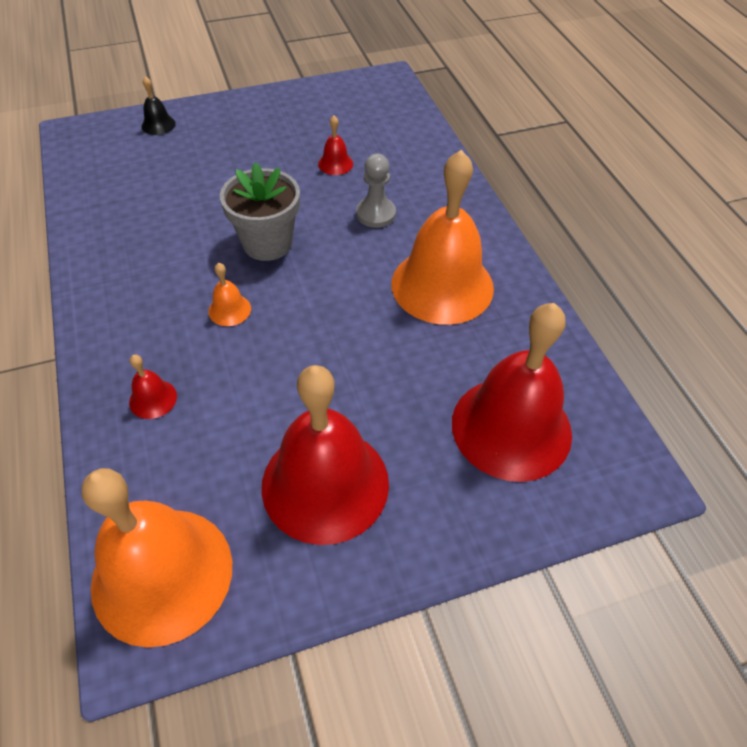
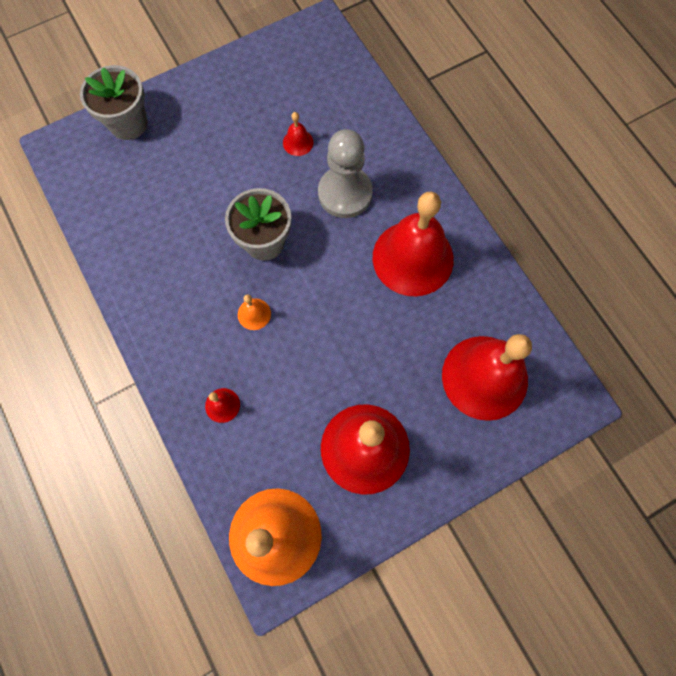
camera: 10 degrees left, 20 degrees up
black bell [142,76,176,135] -> grey flower pot [80,65,148,140]
grey pawn [356,154,396,228] -> grey pawn [318,129,373,218], size x1.63
orange bell [392,150,494,325] -> red bell [373,192,454,296]

